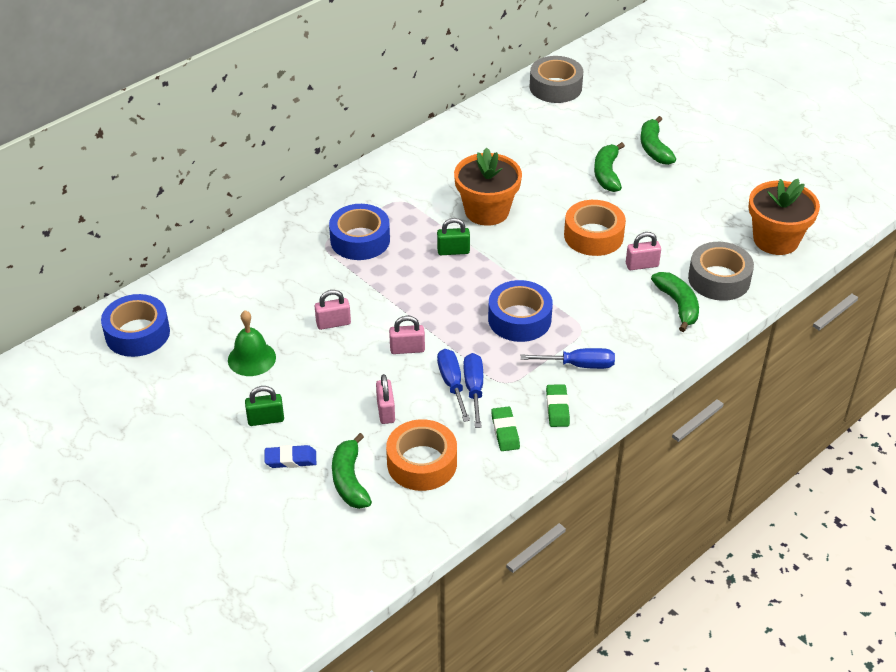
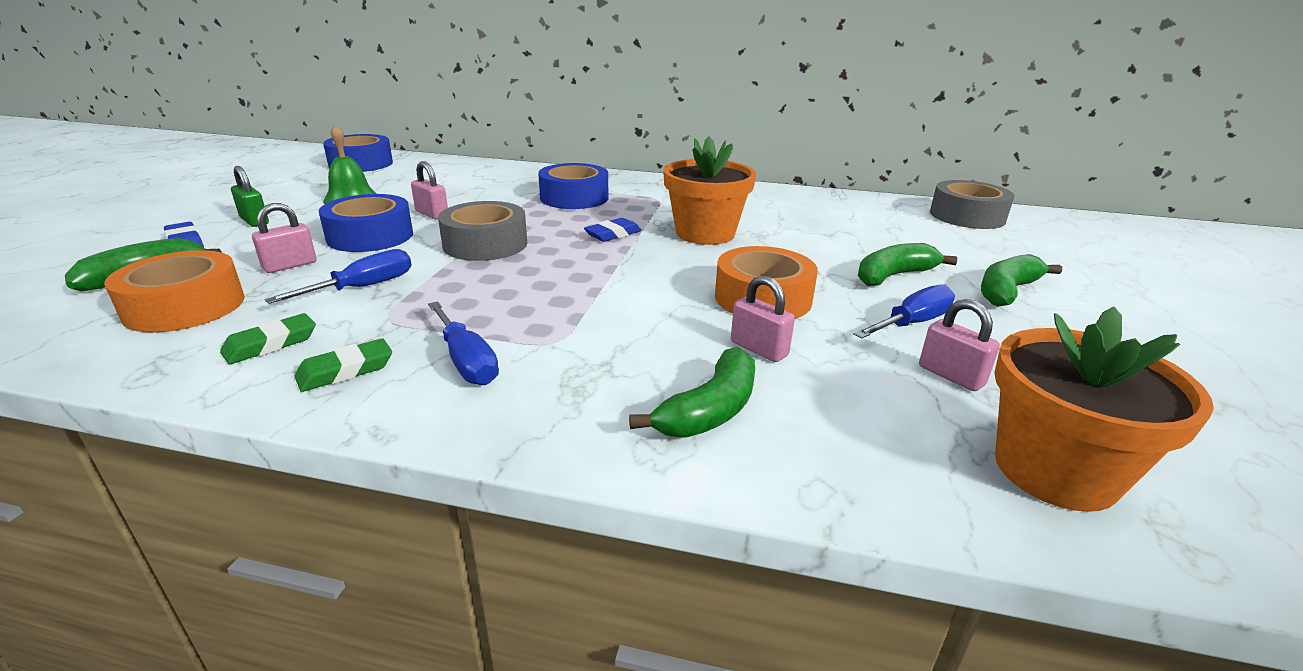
camera: 55 degrees right, 15 degrees down
pink padlock [389,316,425,354] -> pink padlock moved to [919,299,1000,391]
green padlock [437,218,470,255] -> blue eraser [584,218,641,242]
blue screwdriver [464,353,483,428] -> blue screwdriver moved to [853,285,955,339]
blue tape [488,280,553,342] -> blue tape moved to [319,194,413,252]
grey tape [688,242,754,301] -> grey tape moved to [438,201,527,261]

